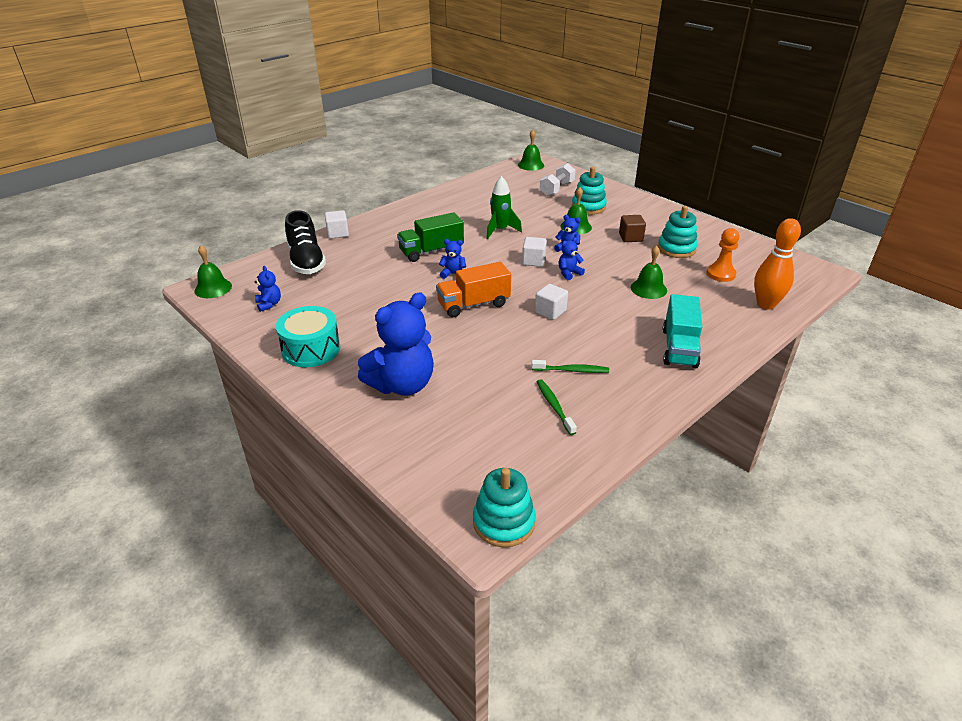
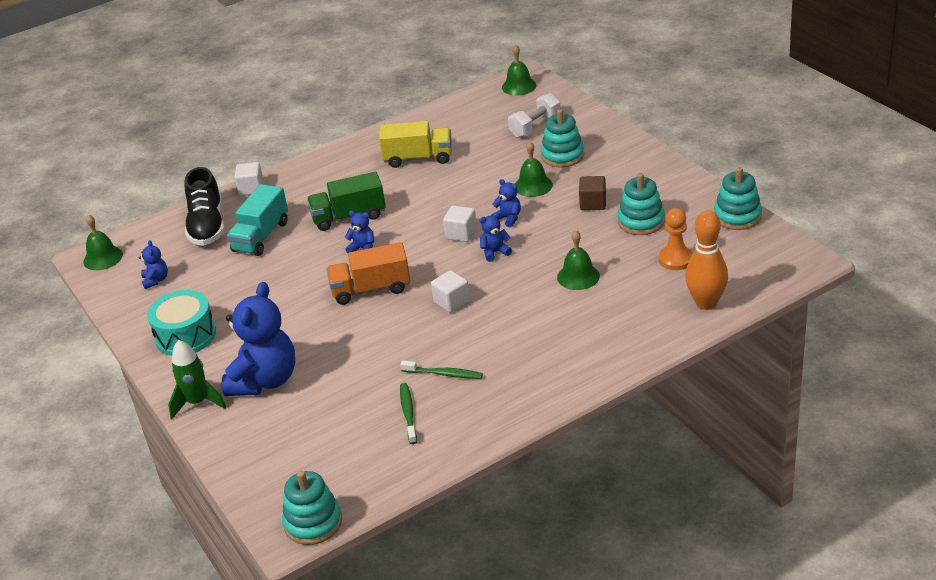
camera: 15 degrees right, 0 degrees up
blue teddy bear [358,293,434,396] -> blue teddy bear turned 45 degrees counterclockwise [222,282,295,396]
green rocket [486,176,522,239] -> green rocket moved to [168,340,226,419]
turquoise truck [663,294,702,368] -> turquoise truck moved to [227,184,288,256]
none -> yellow truck [379,121,452,168]
none -> turquoise stacking toy [714,167,762,230]

